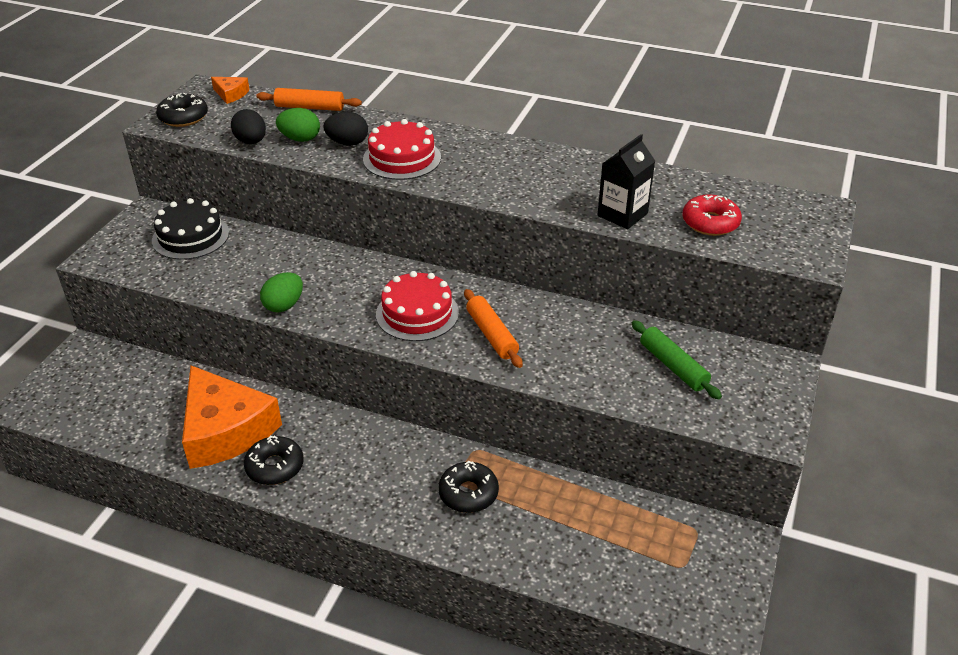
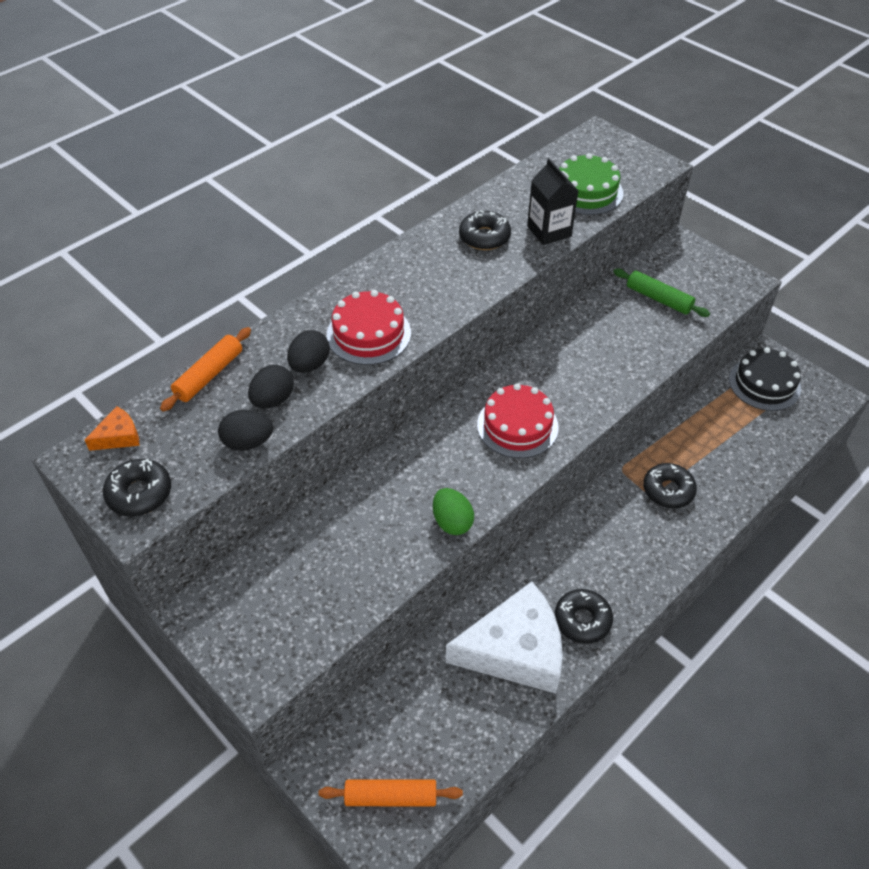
camera: 65 degrees left, 10 degrees up
black cake [152,198,229,260] -> black cake moved to [729,347,801,411]
orange cheese [182,365,282,469] -> white cheese [446,581,563,694]
green egg [276,108,320,142] -> black egg [248,365,294,408]
orange rolling pin [464,289,523,368] -> orange rolling pin moved to [319,779,463,806]
green rolling pin [632,320,722,400] -> green rolling pin turned 45 degrees clockwise [613,269,710,317]
red donut [682,194,742,236] -> green cake [559,153,624,215]
none -> black donut [459,210,511,250]

